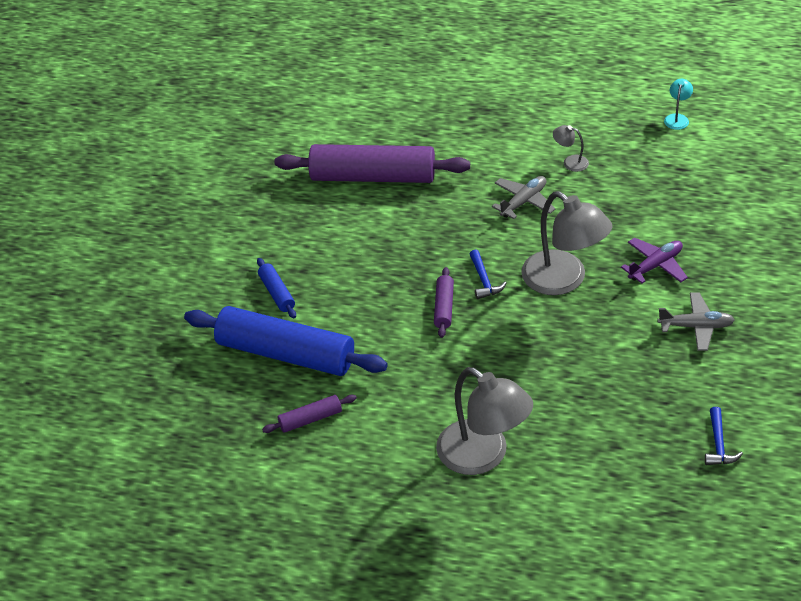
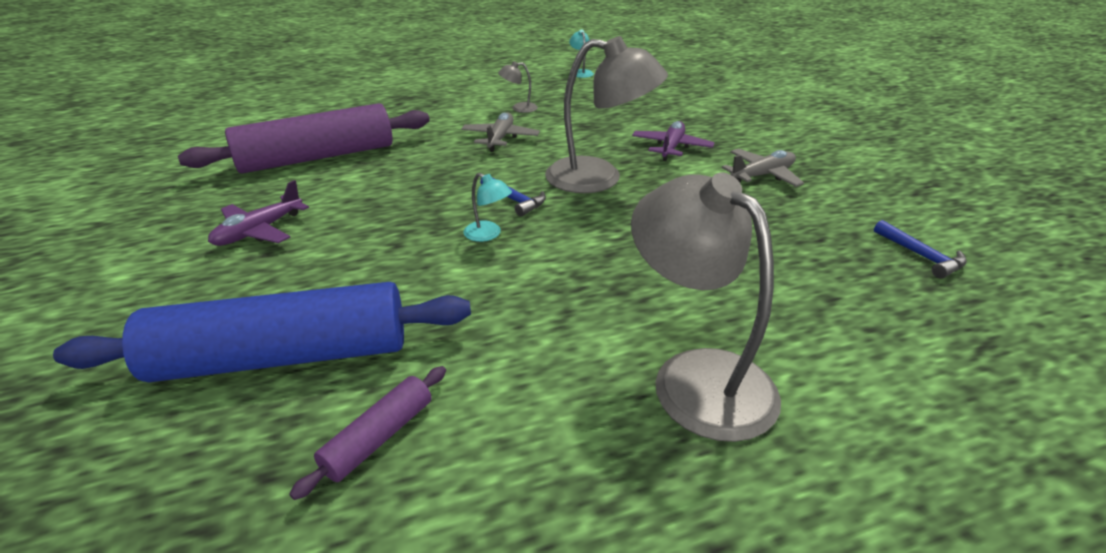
camera: 35 degrees left, 10 degrees down
blue rolling pin [257,258,296,318] -> none
purple rolling pin [434,267,454,338] -> turquoise lamp [463,173,512,242]
grey lamp [436,367,533,475] -> grey lamp turned 135 degrees counterclockwise [631,173,781,442]
none -> purple plane [208,180,309,246]

